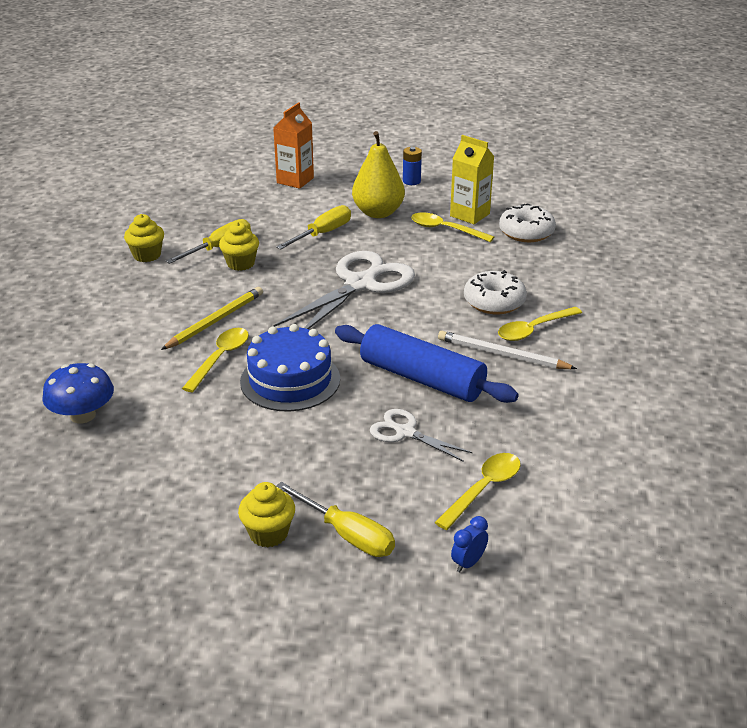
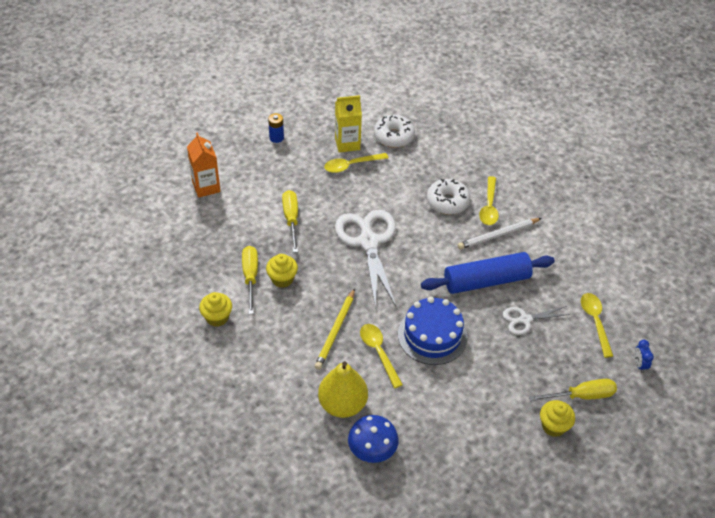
camera: 50 degrees left, 15 degrees up
yellow pencil [161,287,263,350] -> yellow pencil turned 150 degrees counterclockwise [315,288,355,370]
yellow pear [352,131,405,218] -> yellow pear moved to [318,361,368,418]

